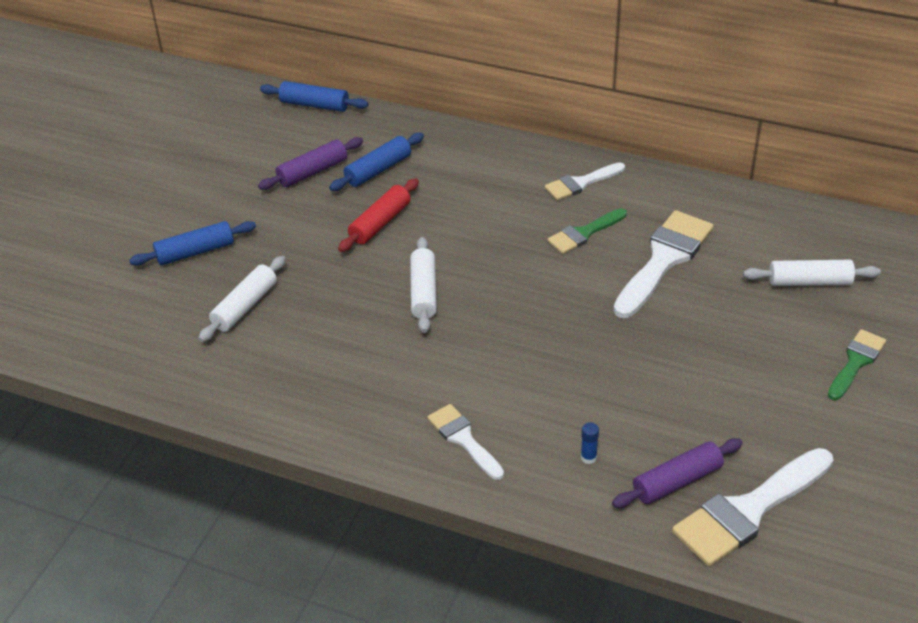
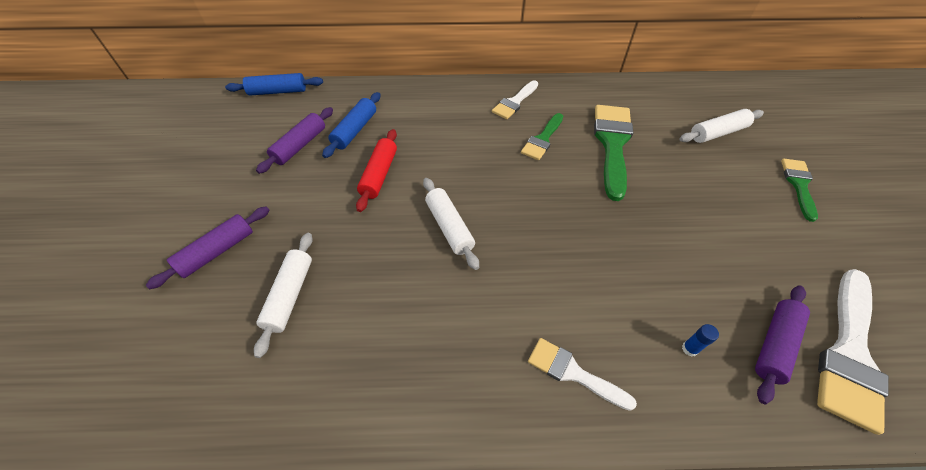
camera: 25 degrees left, 10 degrees up
blue rolling pin [129,221,256,266] -> purple rolling pin [146,206,269,289]
white brush [613,210,714,318] -> green brush [594,105,633,201]

